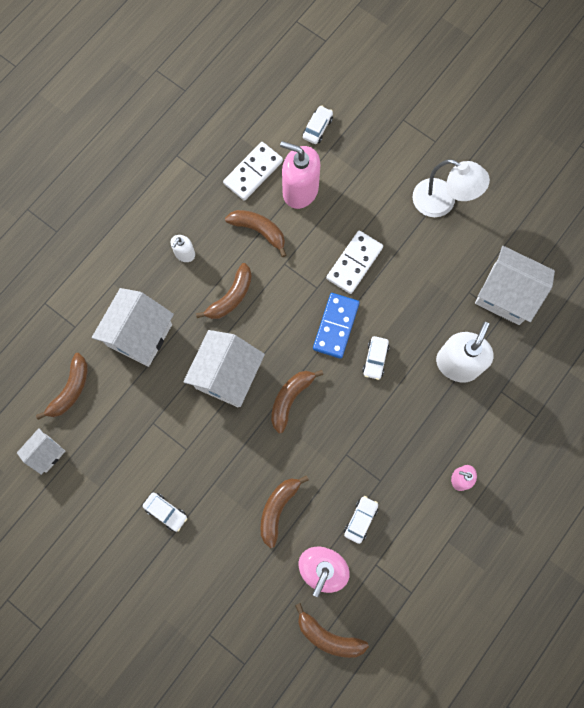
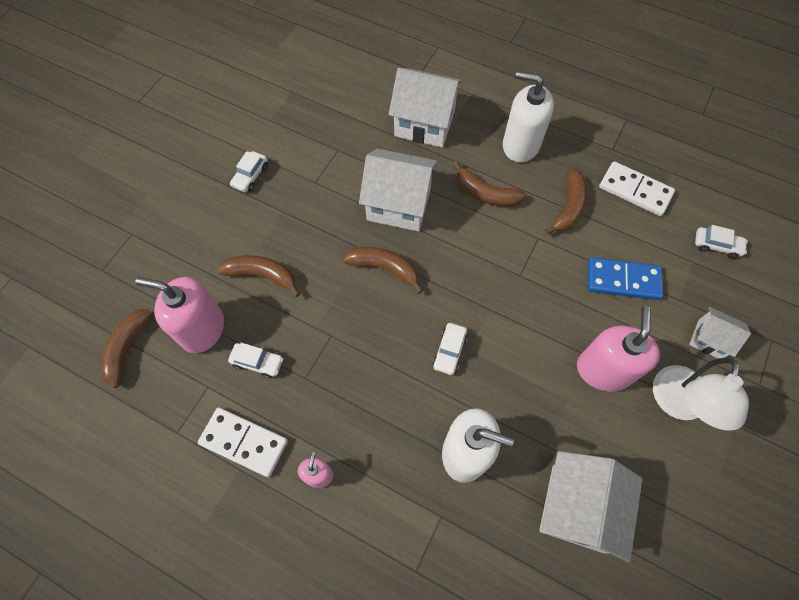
camera: 80 degrees right, 10 degrees down
white house [17,428,65,475] -> white house moved to [689,307,751,358]
brown banana [36,353,88,420] -> none
white soap dispenser [171,235,195,262] -> white soap dispenser [503,71,554,162], size x1.98
pink soap dispenser [280,141,320,209] -> pink soap dispenser moved to [577,306,660,392]
blue domino [313,293,360,359] -> blue domino moved to [588,257,663,300]
white domino [326,231,383,294] -> white domino moved to [198,407,288,477]
white car [362,336,389,380] -> white car turned 75 degrees counterclockwise [433,323,468,375]

